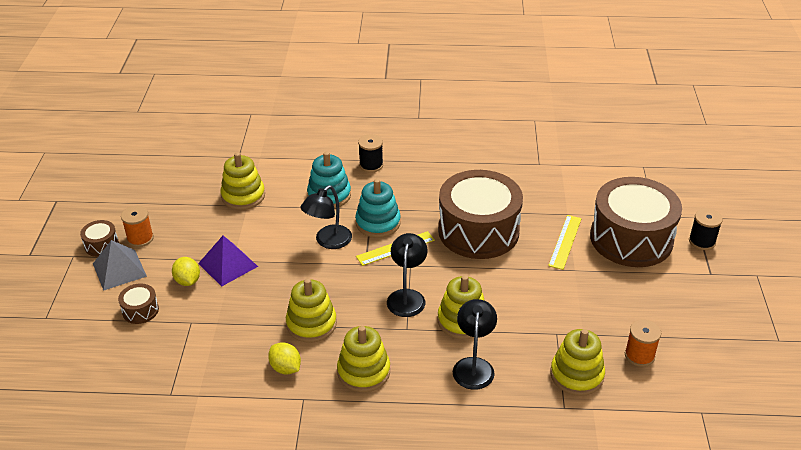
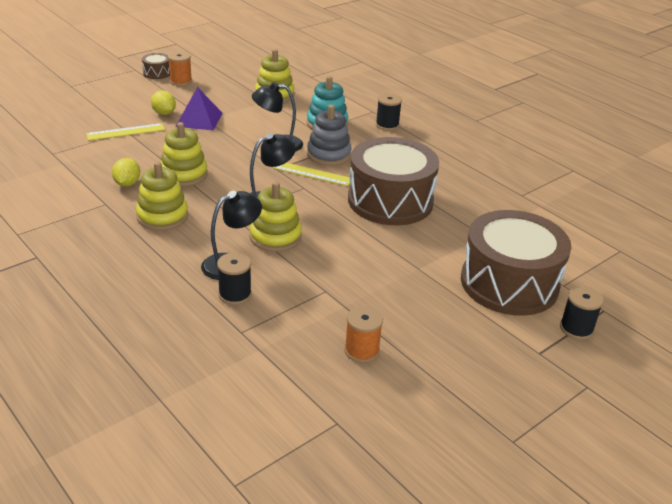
camera: 45 degrees right, 5 degrees down
grey pyramid [93,240,147,291] -> none
brown drum [118,283,159,324] -> none
yellow lemon [172,257,200,286] -> yellow lemon turned 60 degrees counterclockwise [151,90,176,115]
turquoise stacking toy [355,179,401,238] -> grey stacking toy [307,105,351,166]
yellow ruler [548,215,582,270] -> yellow ruler moved to [86,123,165,141]
yellow stacking toy [550,329,605,396] -> none
none -> black spool [217,252,252,305]

